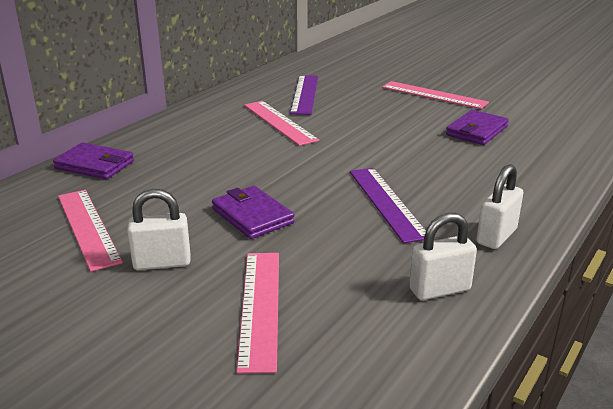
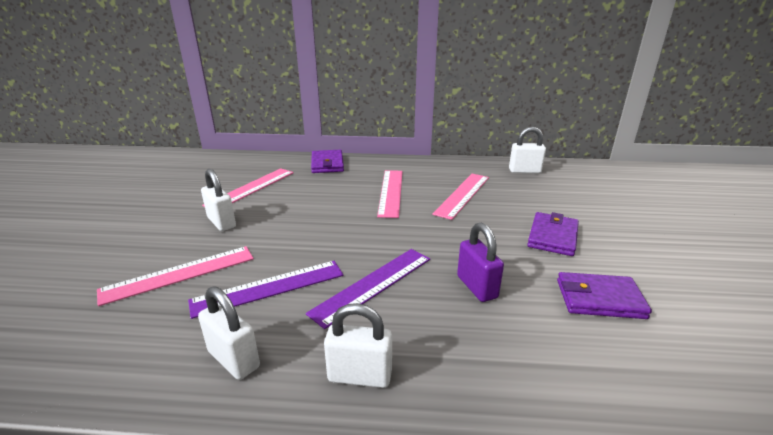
camera: 60 degrees right, 0 degrees up
purple wallet [212,186,295,239] -> purple wallet moved to [527,212,579,256]
purple ruler [290,75,318,115] -> purple ruler moved to [188,261,343,319]
pink ruler [382,81,489,109] -> pink ruler moved to [377,170,403,218]
none -> purple padlock [457,223,504,302]
none -> white padlock [509,127,546,173]

